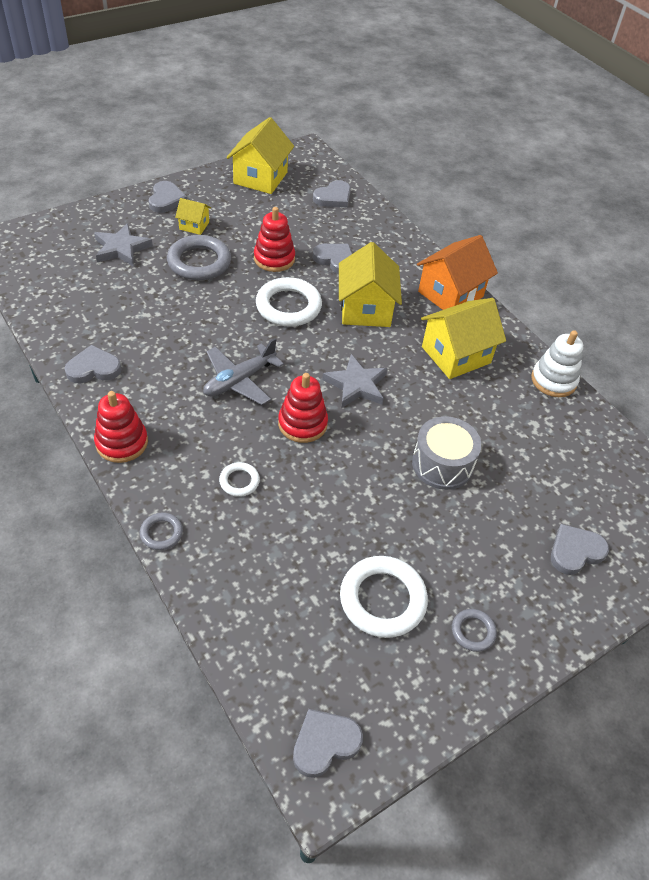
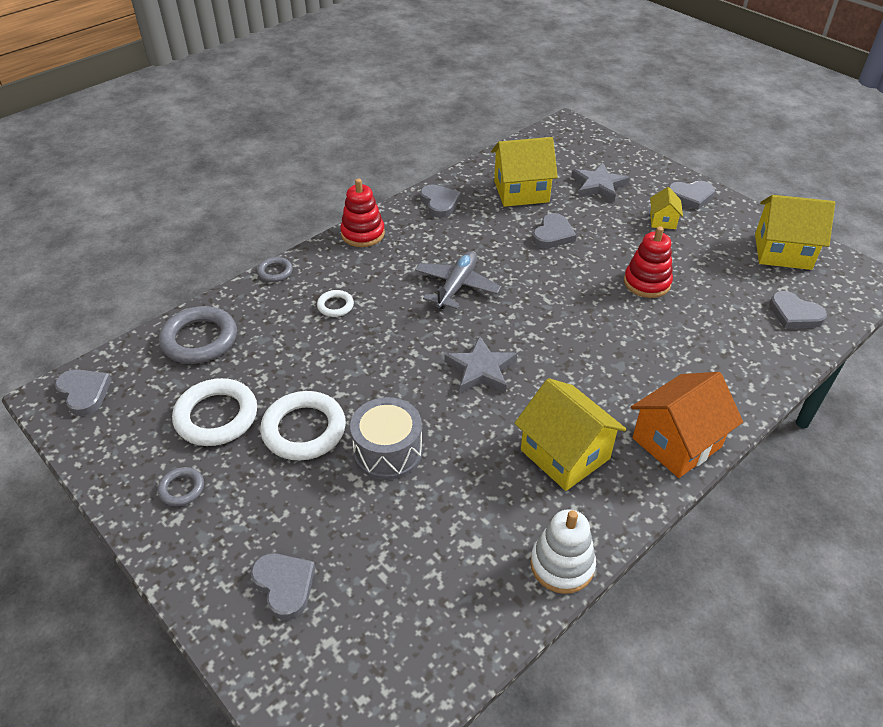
camera: 85 degrees right, 5 degrees down
grey ring [167,235,231,281] -> grey ring moved to [159,306,237,364]
grey plane [203,338,284,405] -> grey plane turned 75 degrees clockwise [415,251,501,309]
white ring [256,277,322,327] -> white ring moved to [260,391,346,461]
red stacking toy [278,373,328,443] -> none
grey heart [313,244,352,274] -> grey heart moved to [532,213,576,248]
yellow house [339,242,402,327] -> yellow house moved to [491,137,558,207]
orange house [417,235,498,310] -> orange house turned 75 degrees counterclockwise [631,372,743,478]

